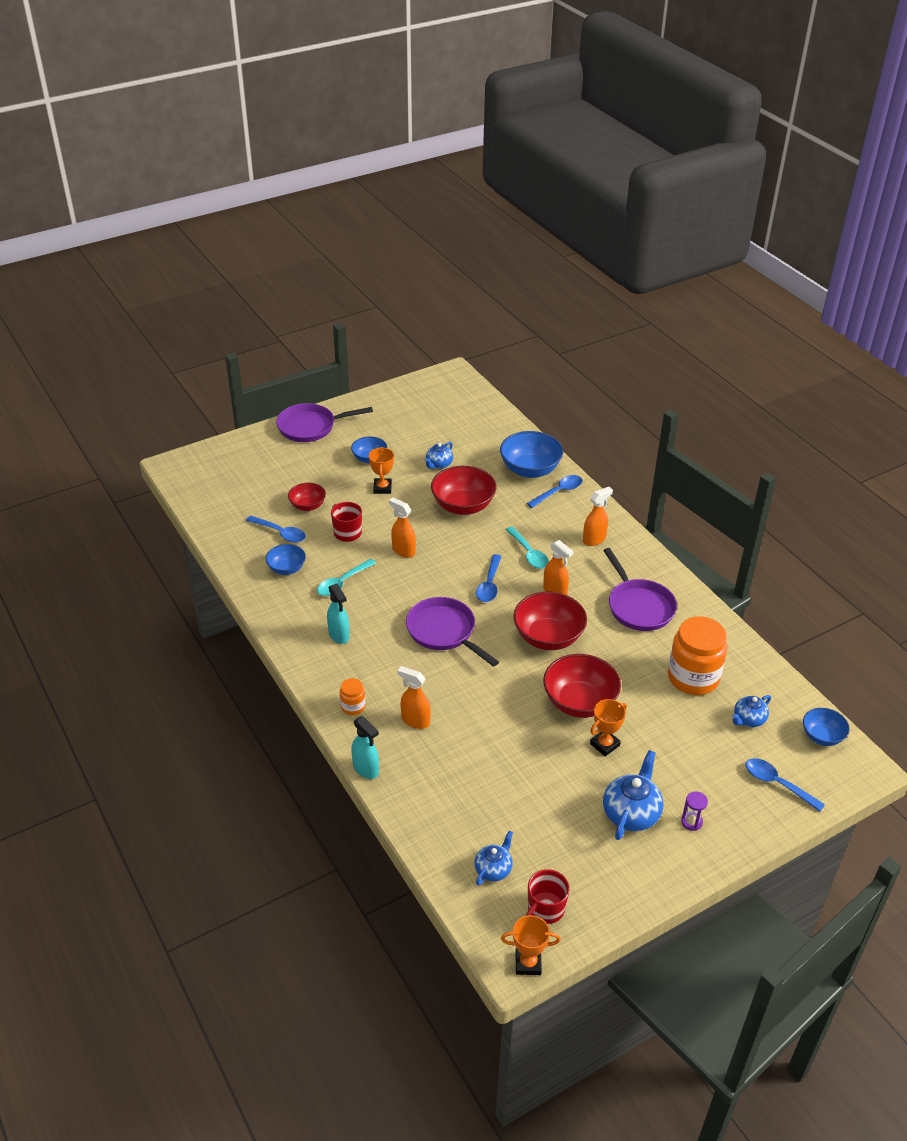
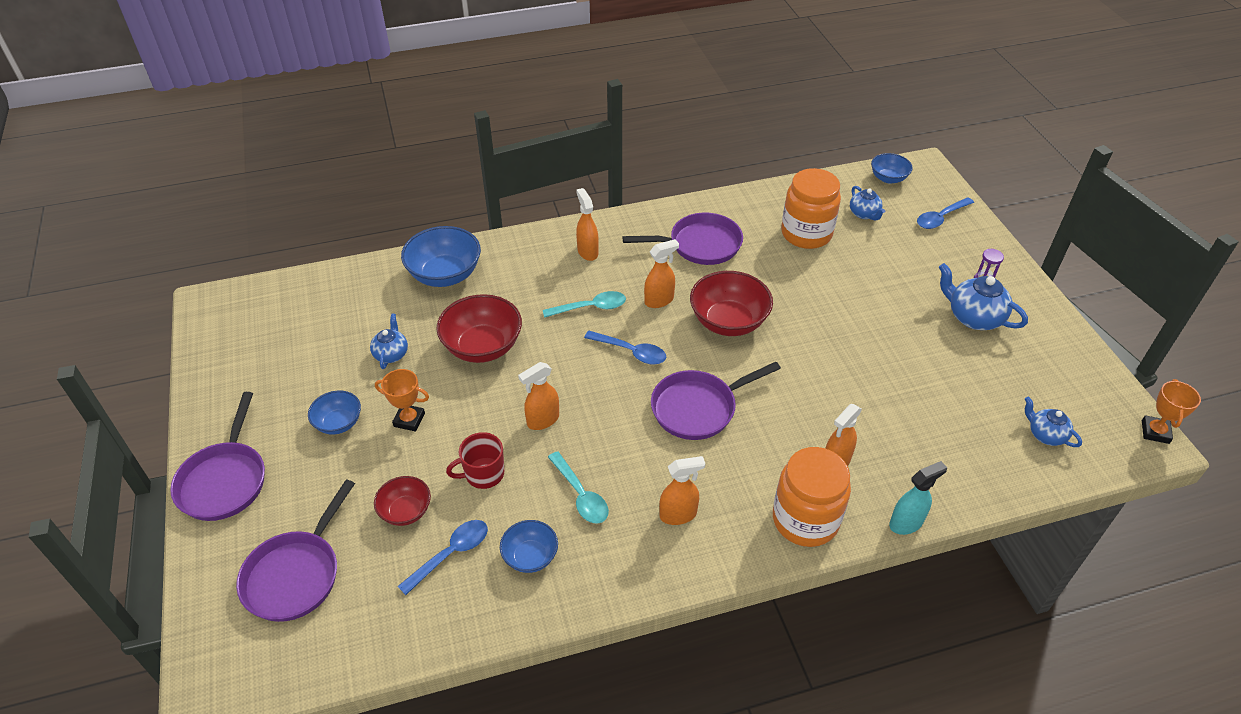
camera: 75 degrees left, 5 degrees up
turquoise spray bottle [327,583,350,644] -> orange spray bottle [659,456,705,525]
orange jar [340,678,366,715] -> orange jar [773,447,851,547], size x2.16
blue teapot [425,442,453,469] -> blue teapot turned 135 degrees counterclockwise [370,314,408,369]
red mug [526,869,570,924] -> none
blue spoon [527,475,583,508] -> none
red bowl [543,654,621,718] -> none
orange trophy [590,699,627,756] -> none
none -> purple pan [236,480,355,622]

